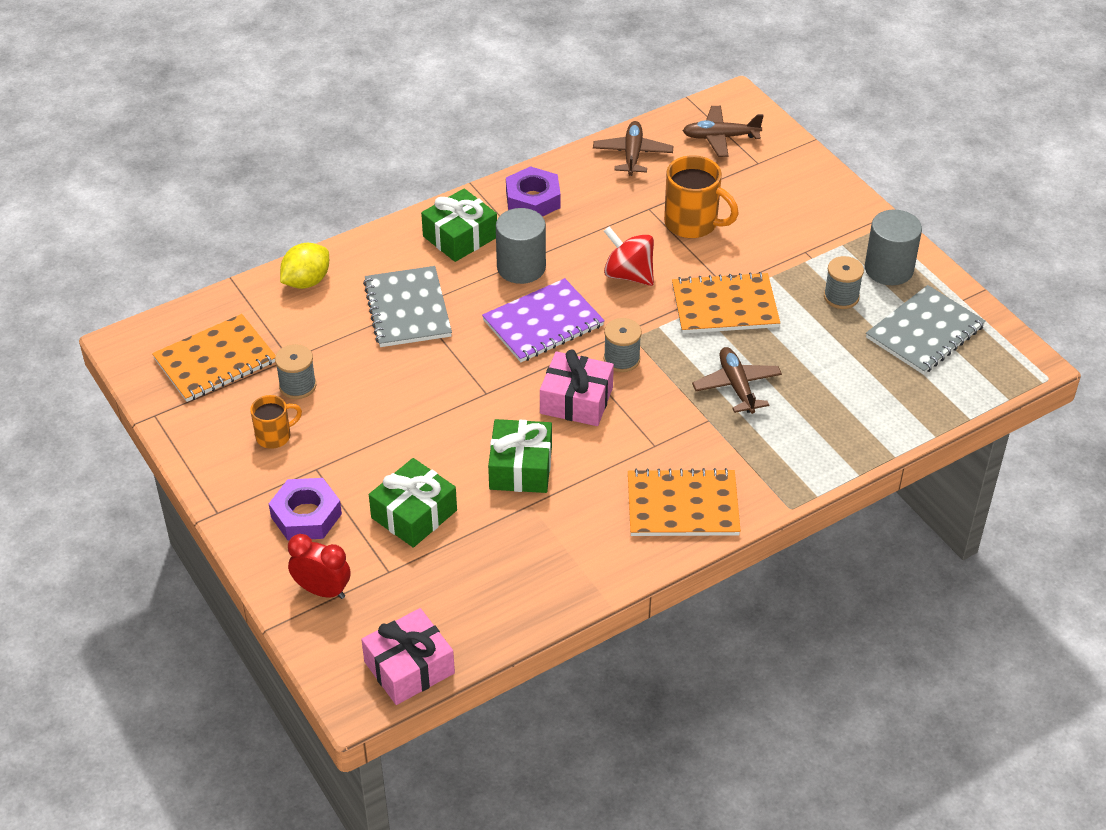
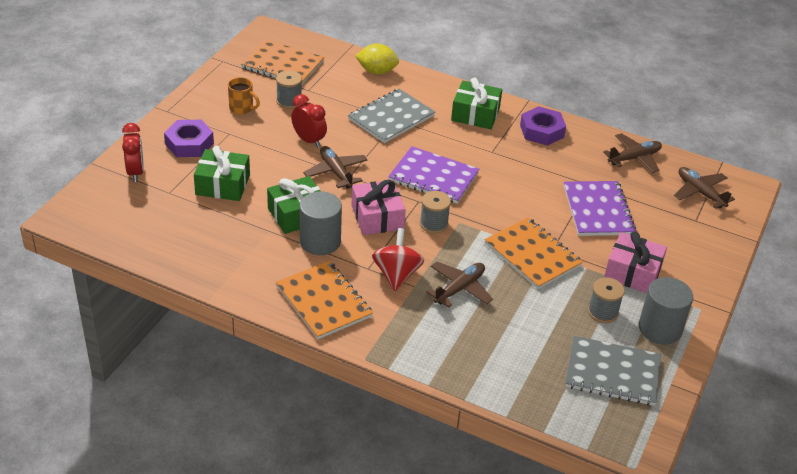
camera: 55 degrees right, 5 degrees down
pink gift [361,608,455,705] -> pink gift moved to [604,231,667,293]
grey cylinder [496,208,546,284] -> grey cylinder moved to [299,192,342,255]
red spinning top [604,226,654,286] -> red spinning top moved to [372,228,424,291]
orange mug [664,155,739,238] -> purple notebook [564,181,636,236]
none -> red clock [291,94,327,148]
none -> brown plane [303,146,368,189]

